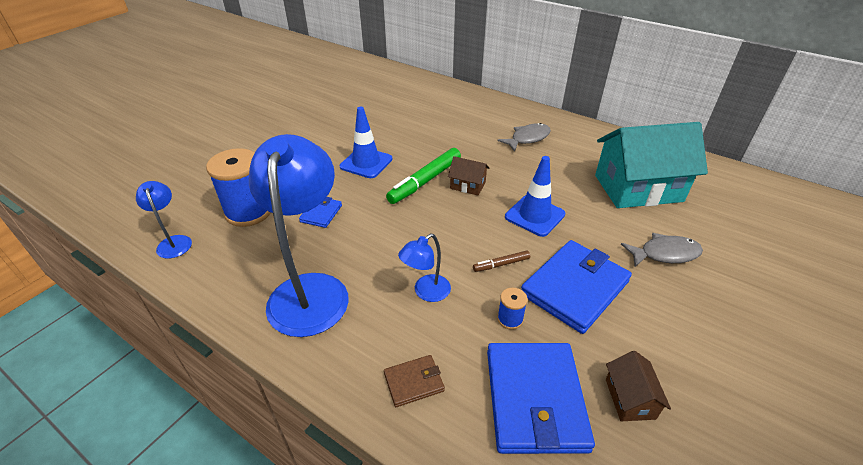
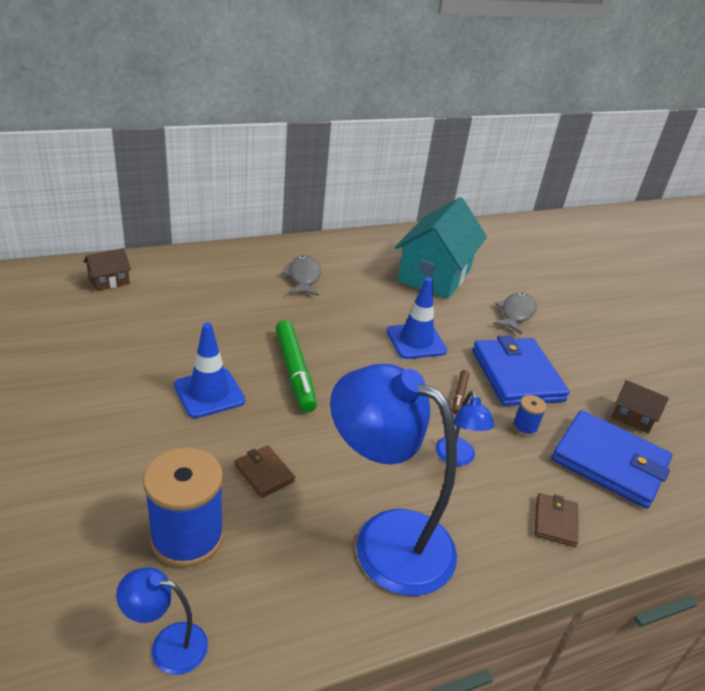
camera: 60 degrees left, 5 degrees down
blue wallet [299,197,342,228] -> brown wallet [235,445,295,498]
brown house [448,156,489,195] -> brown house moved to [84,248,131,291]

